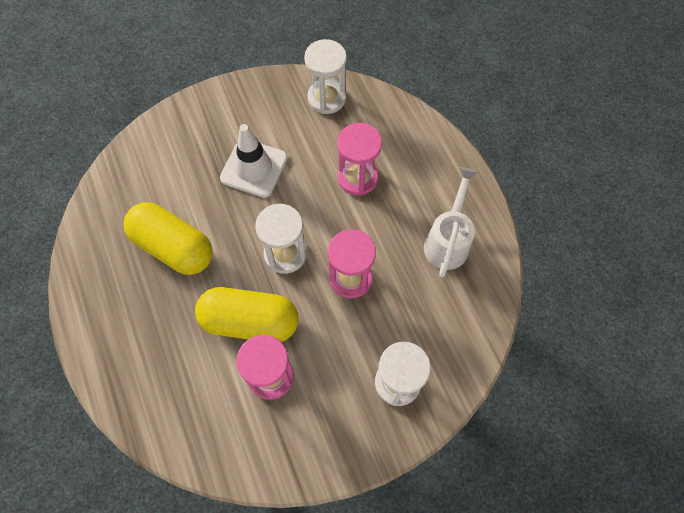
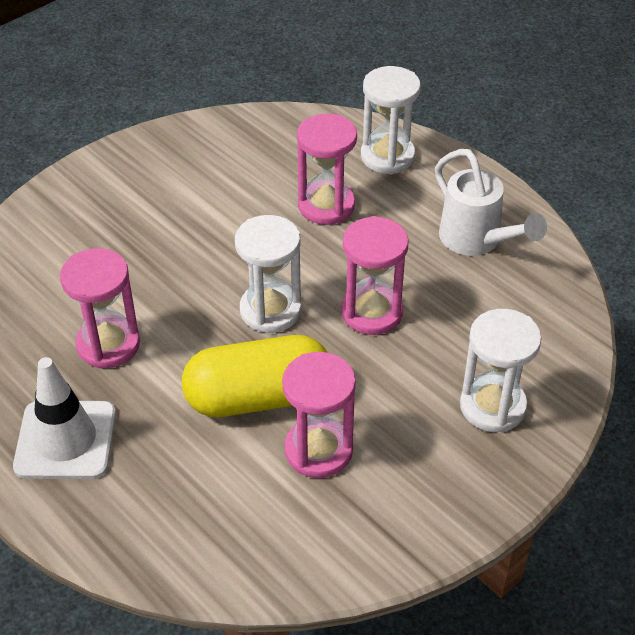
camera: 20 degrees left, 20 degrees down
yellow capsule [124,202,213,275] -> pink hourglass [60,248,140,369]
white traffic cone [220,124,288,198] -> white traffic cone moved to [13,357,116,479]
white hourglass [304,39,347,114] -> white hourglass moved to [361,66,421,174]
white watering can [424,167,478,278] -> white watering can turned 150 degrees clockwise [435,149,547,256]

